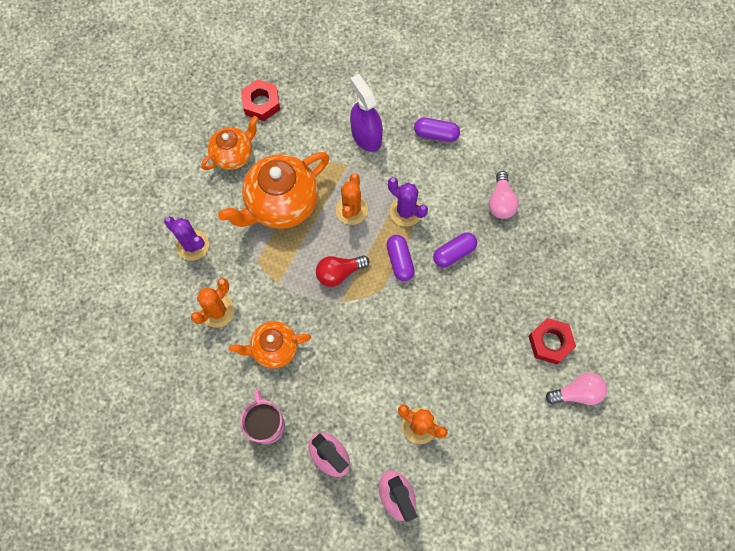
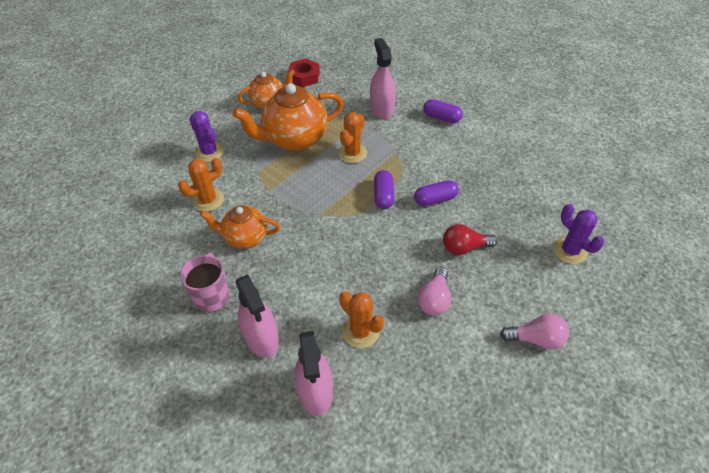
camera: 15 degrees right, 20 degrees down
red light bulb [316,255,369,287] -> red light bulb moved to [443,224,497,255]
purple spray bottle [350,74,383,152] -> pink spray bottle [370,38,396,119]
purple cactus [388,177,428,227] -> purple cactus moved to [553,204,604,264]
pink light bulb [489,171,519,219] -> pink light bulb moved to [417,267,451,316]
red nut [528,318,576,364] -> none

